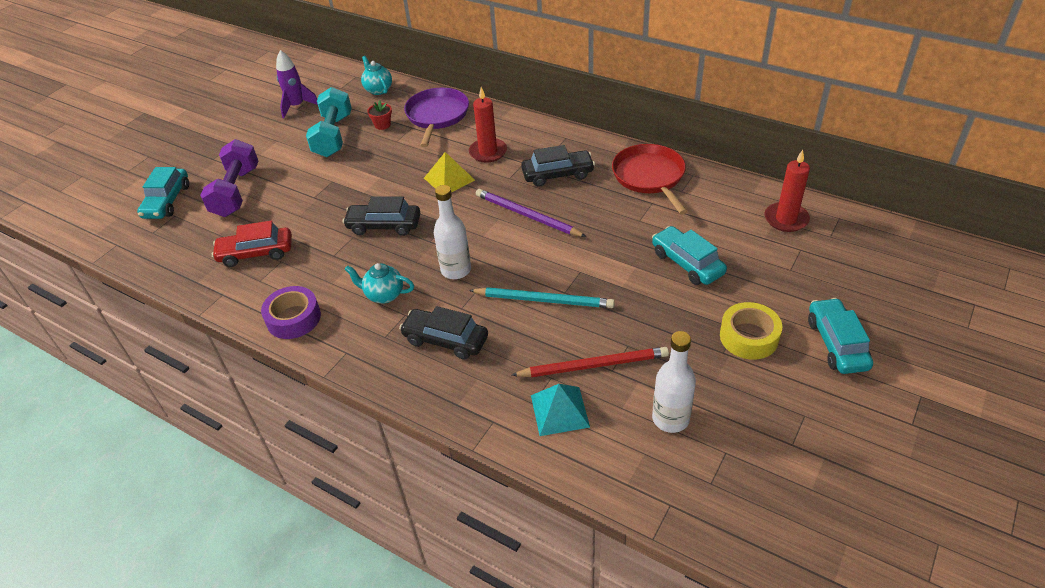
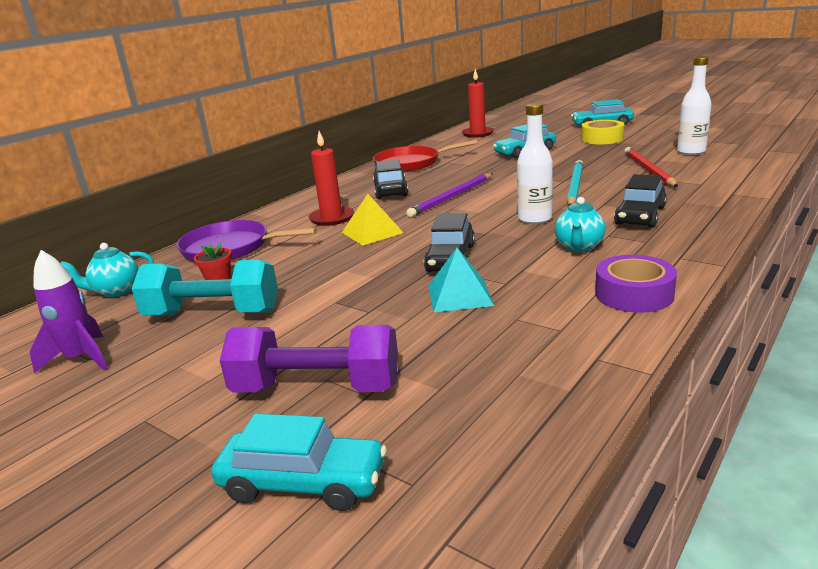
camera: 85 degrees left, 20 degrees down
red car [212,221,292,267] -> none
turquoise pyramid [531,384,590,436] -> turquoise pyramid moved to [428,248,494,312]

